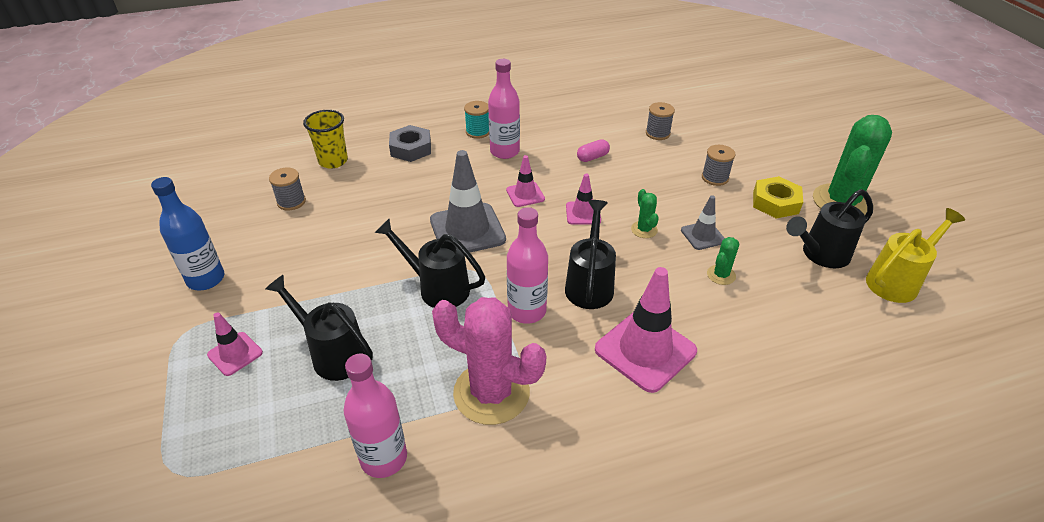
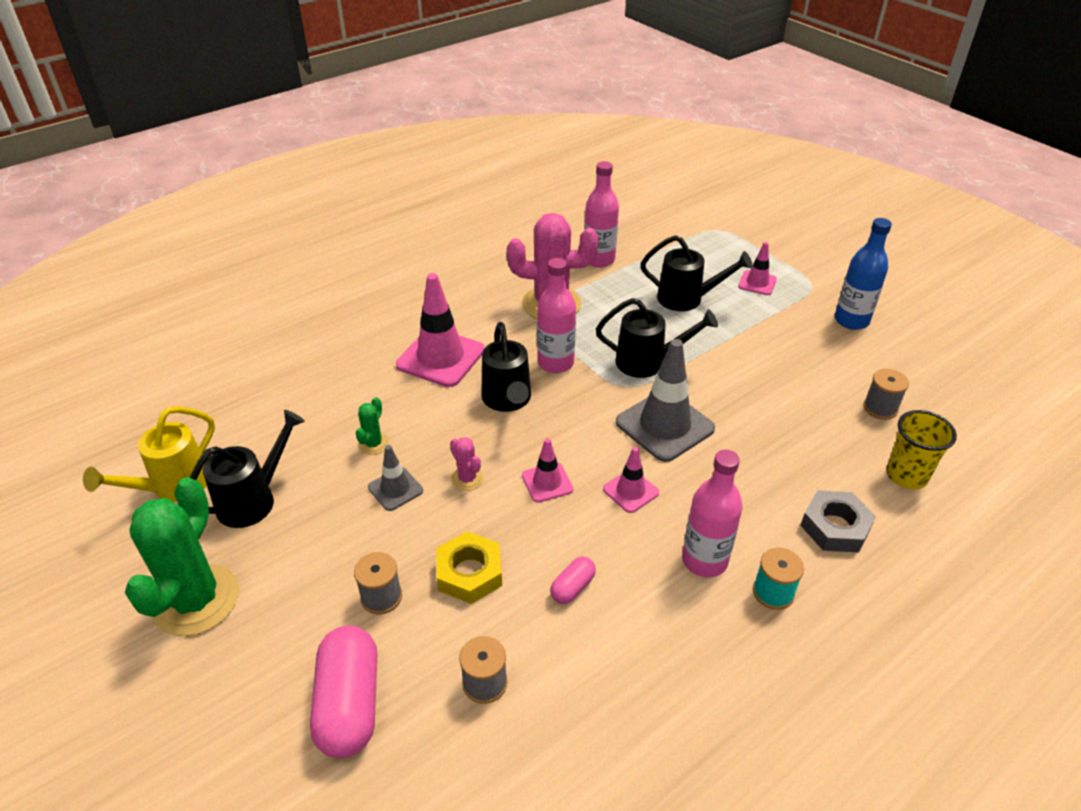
camera: 160 degrees right, 0 degrees up
green cactus [631,189,659,238] -> pink cactus [450,437,484,491]
yellow nut [753,176,803,219] -> yellow nut moved to [436,531,502,604]
none -> pink capsule [310,626,378,758]

